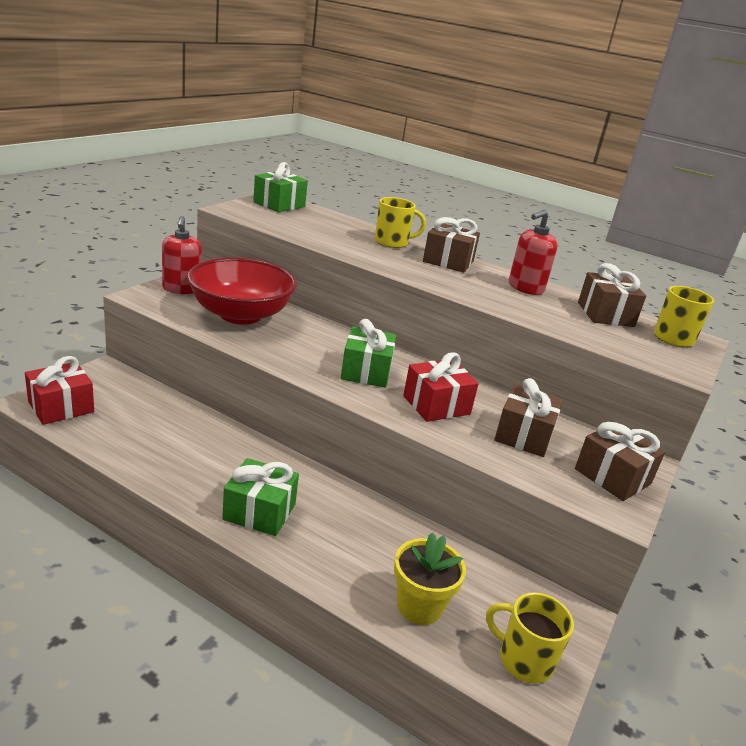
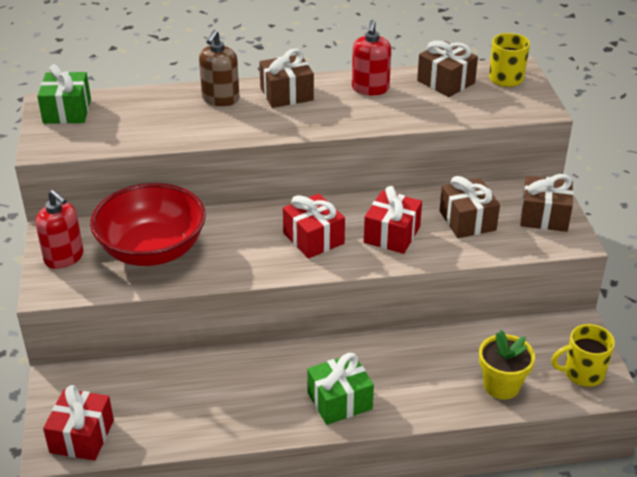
camera: 35 degrees left, 10 degrees up
green gift [341,319,396,388] -> red gift [283,194,345,259]
yellow mug [375,197,426,248] -> brown soap dispenser [199,30,240,106]

